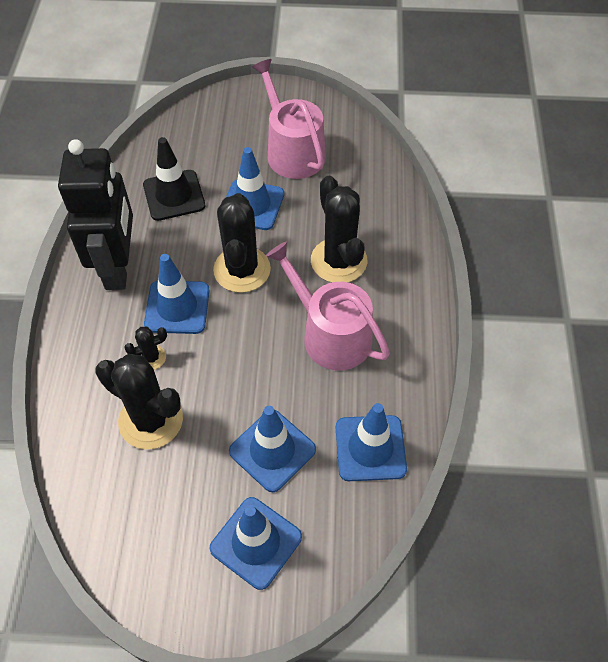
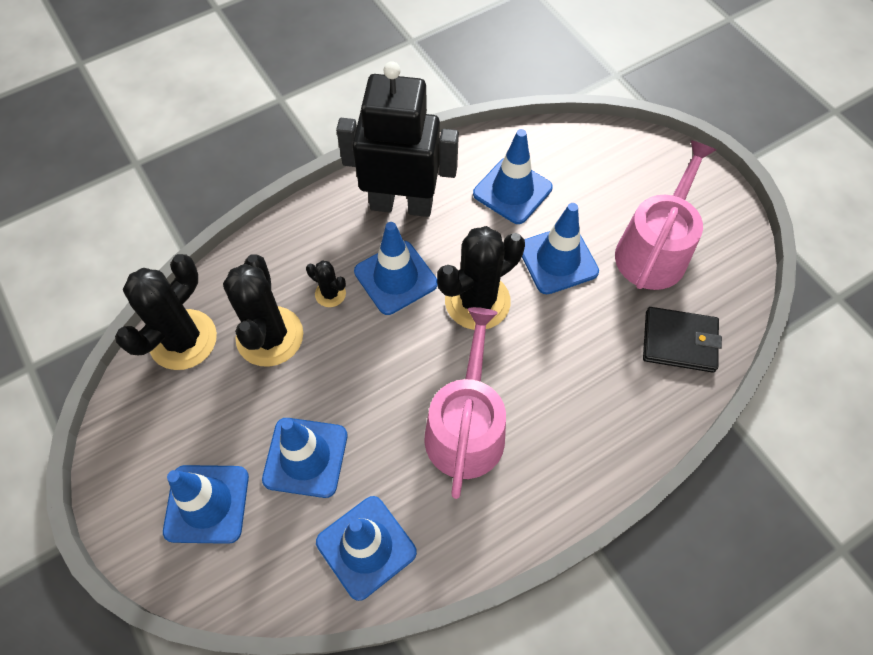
camera: 55 degrees right, 5 degrees up
black robot [58,139,133,290] -> black robot turned 135 degrees counterclockwise [336,61,459,217]
black traffic cone [143,137,205,221] -> blue traffic cone [473,129,553,224]
black cactus [311,176,367,282] -> black cactus moved to [115,254,217,370]
none -> black wallet [643,307,722,373]

